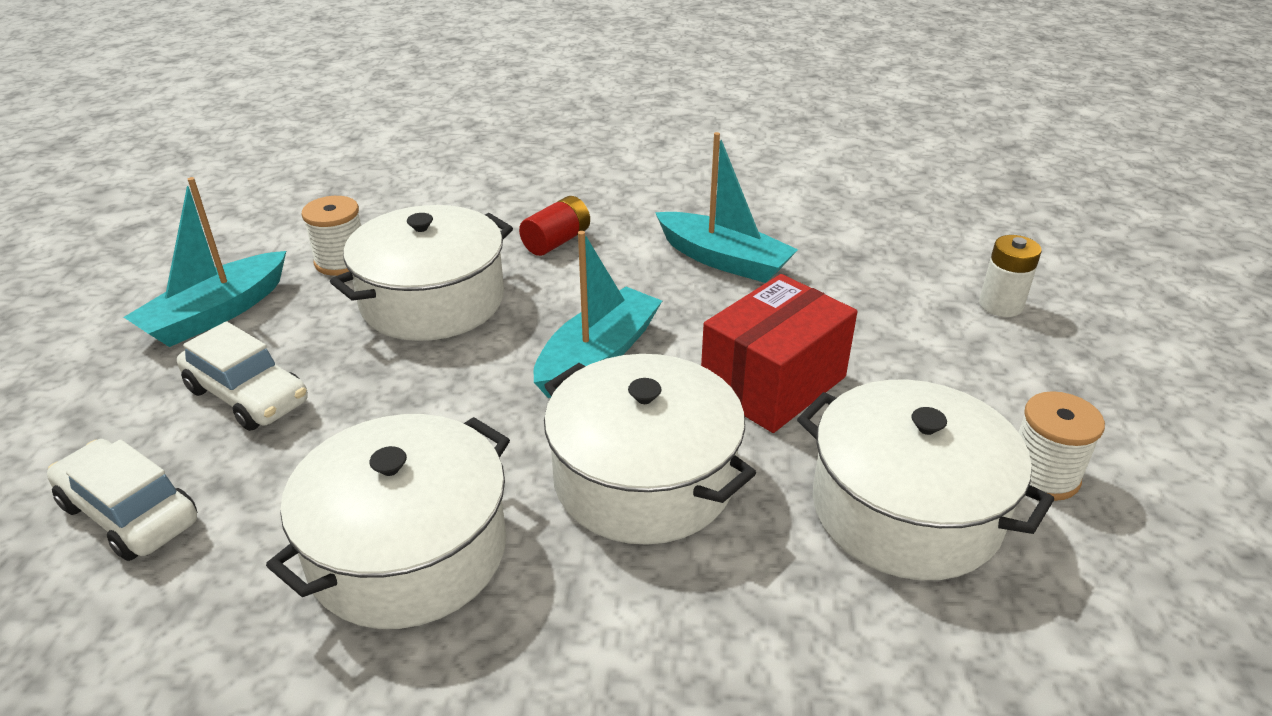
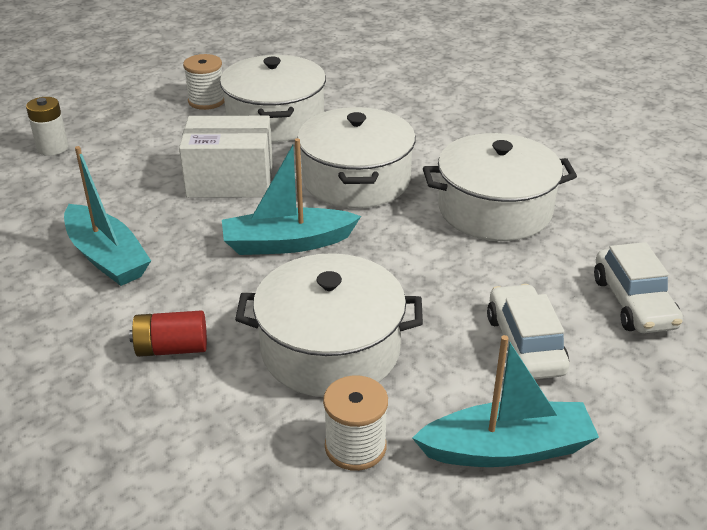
camera: 135 degrees left, 0 degrees up
turquoise boat [655,132,798,283] -> turquoise boat turned 150 degrees clockwise [64,146,151,286]
red box [701,274,857,433] -> white box [179,116,273,198]

